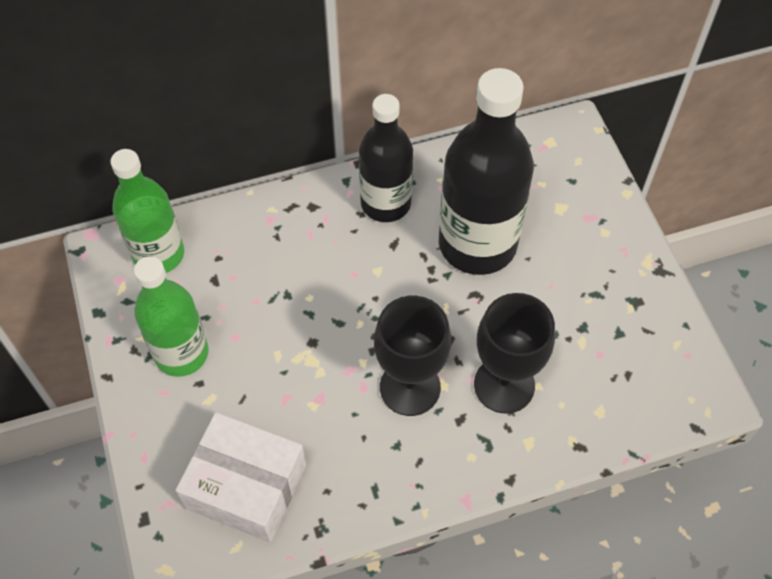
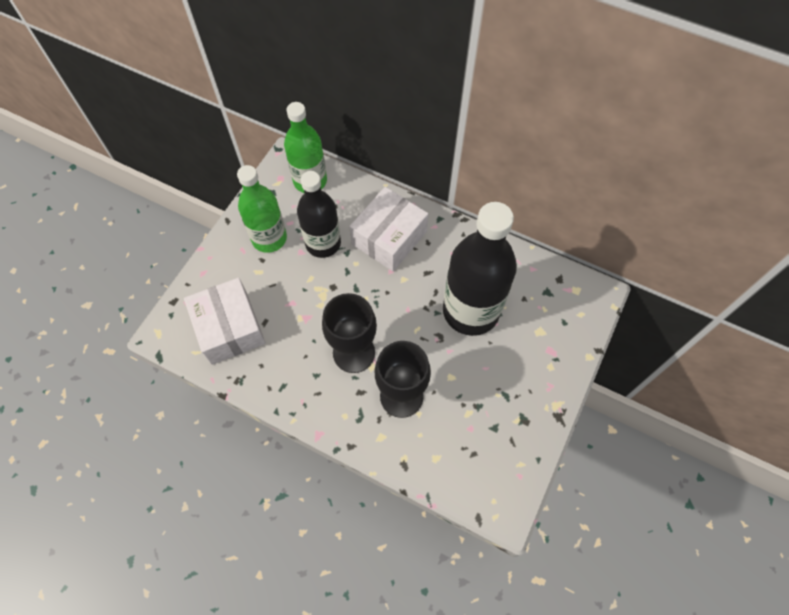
camera: 45 degrees right, 5 degrees up
black bottle [359,94,413,222] -> black bottle moved to [297,171,341,258]
none -> white box [349,187,428,271]

